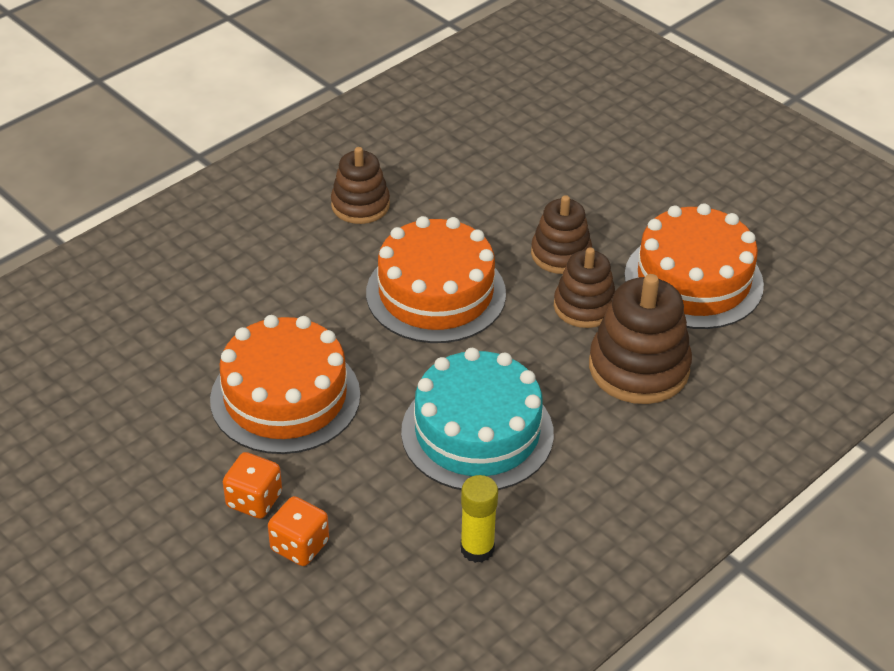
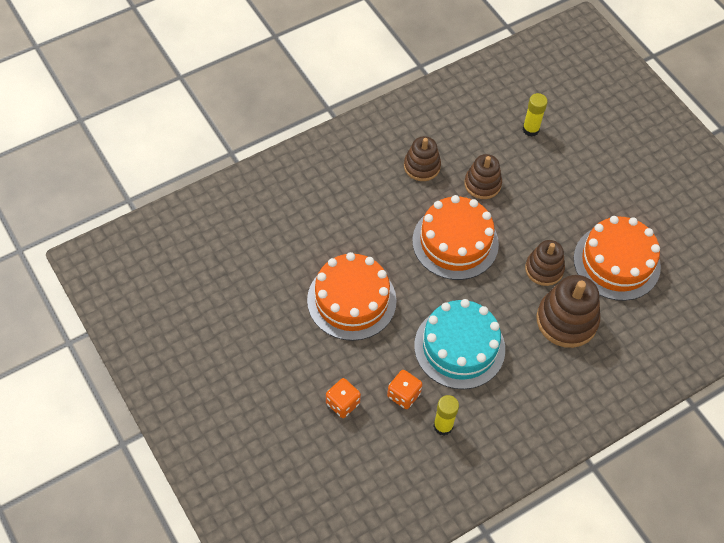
camera: 10 degrees right, 15 degrees up
orange dice [223,452,282,519] -> orange dice moved to [387,370,423,409]
brown stacking toy [531,195,592,274] -> brown stacking toy moved to [464,154,502,199]
none -> yellow glue stick [522,93,548,137]

